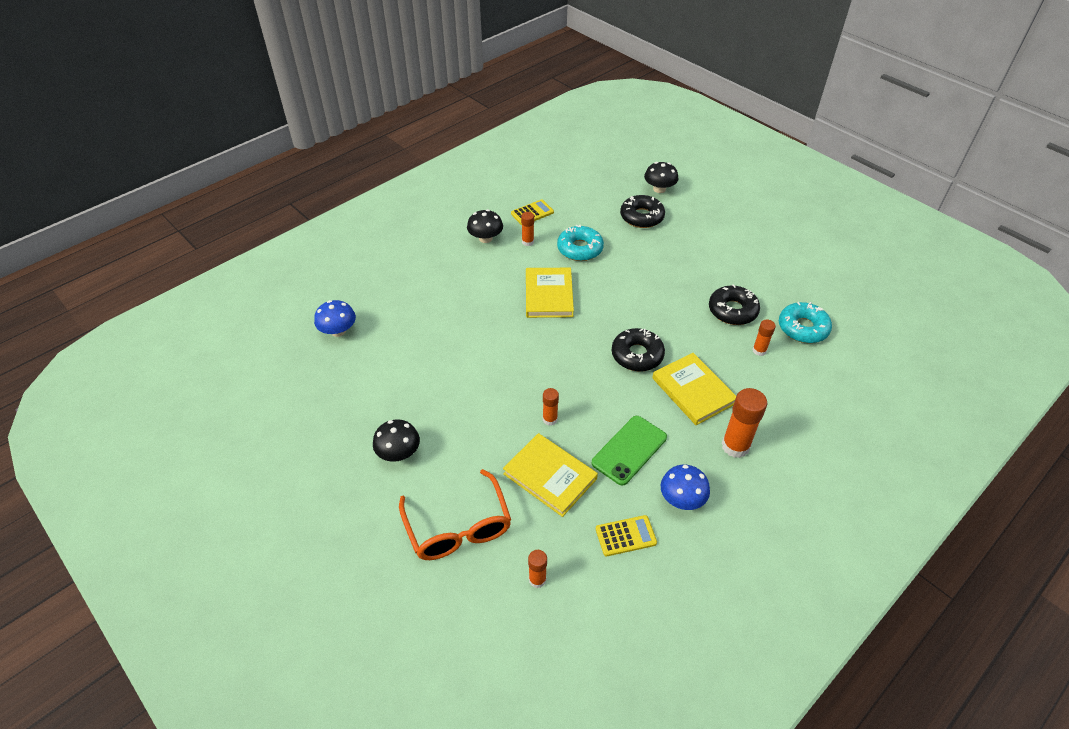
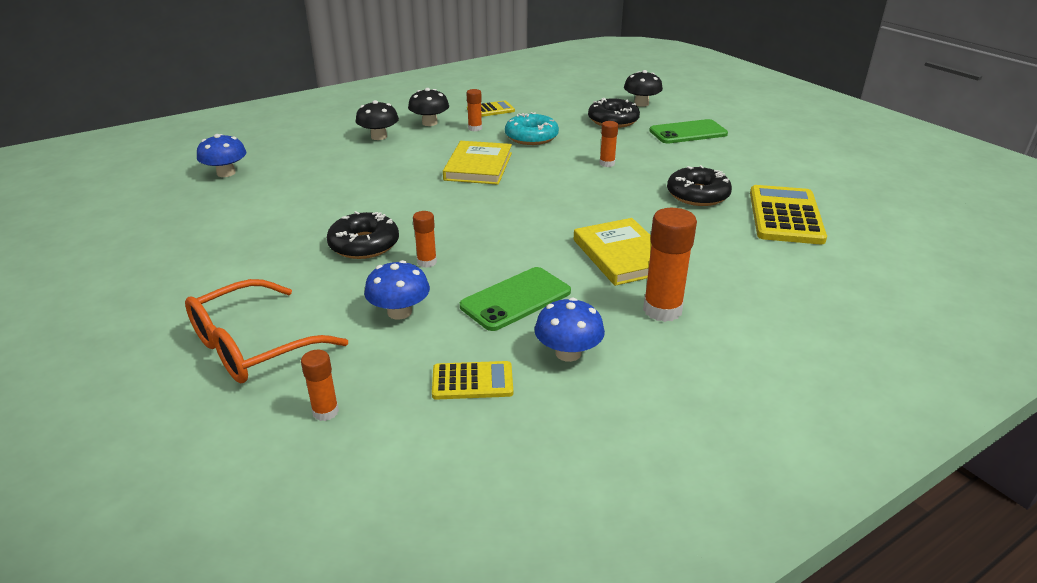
camera: 10 degrees right, 15 degrees down
black mushroom [373,419,420,462] -> black mushroom moved to [356,100,399,140]
orange glasses [399,469,511,560] -> orange glasses turned 60 degrees clockwise [185,279,348,383]
yellow book [503,433,598,517] -> blue mushroom [364,260,430,320]
black donut [612,328,665,371] -> black donut moved to [327,211,399,259]
orange glue stick [752,320,776,356] -> orange glue stick moved to [599,121,618,167]
turquoise donut [779,302,832,343] -> yellow calculator [750,185,827,244]
none -> green phone [649,119,728,144]

